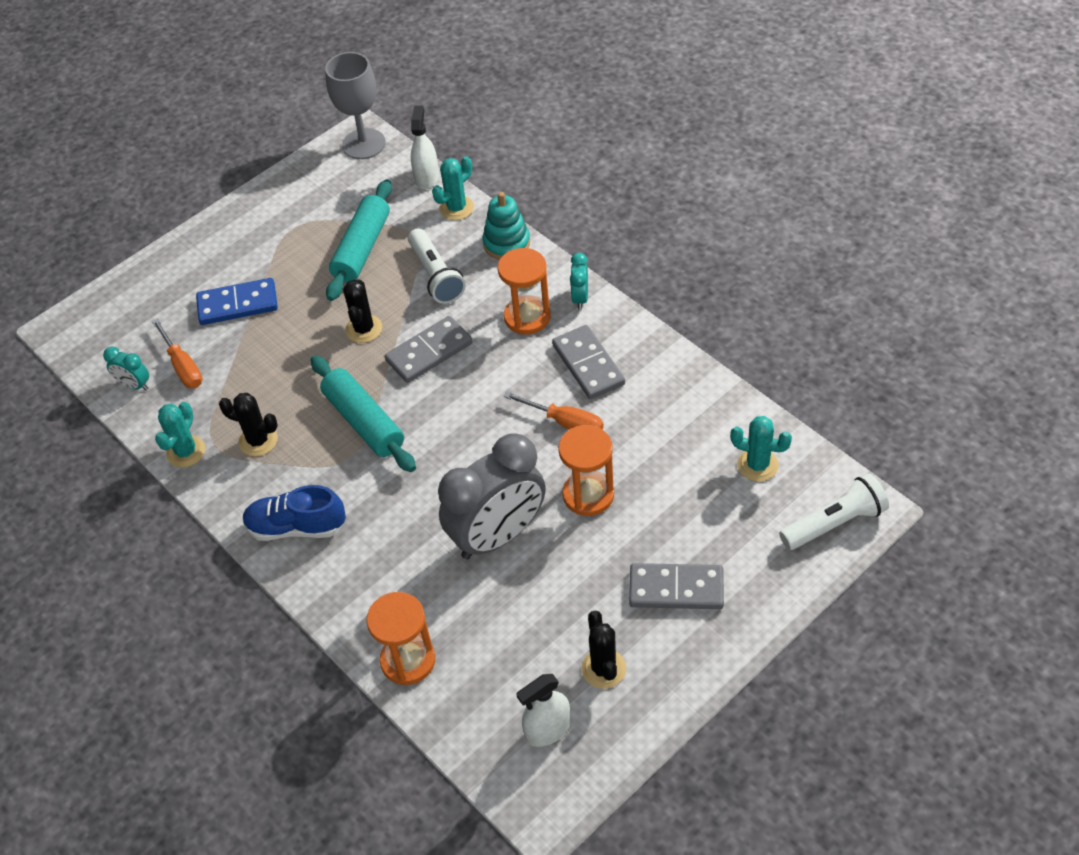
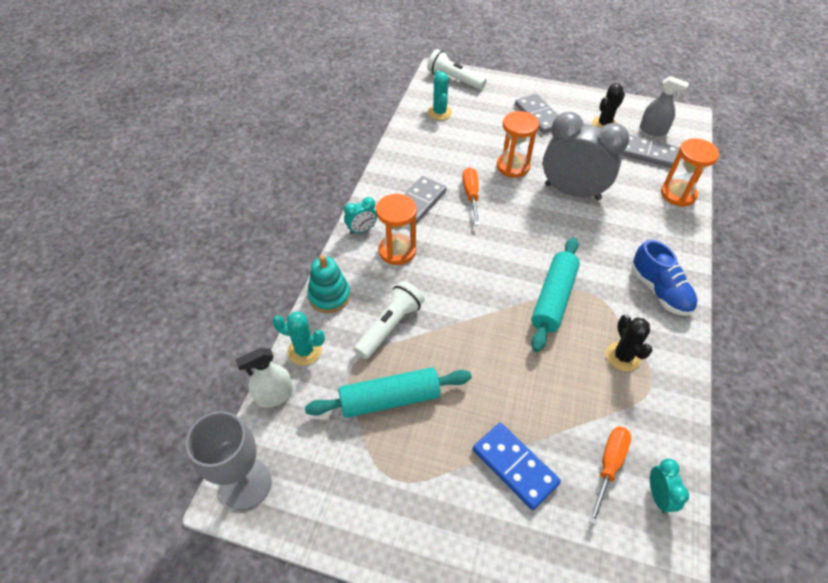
camera: 125 degrees left, 0 degrees up
turquoise cactus [155,402,205,467] -> none
black cactus [343,279,382,343] -> none
grey domino [385,316,473,383] -> grey domino moved to [621,135,680,168]
white spray bottle [516,674,571,747] -> grey spray bottle [640,76,689,136]

